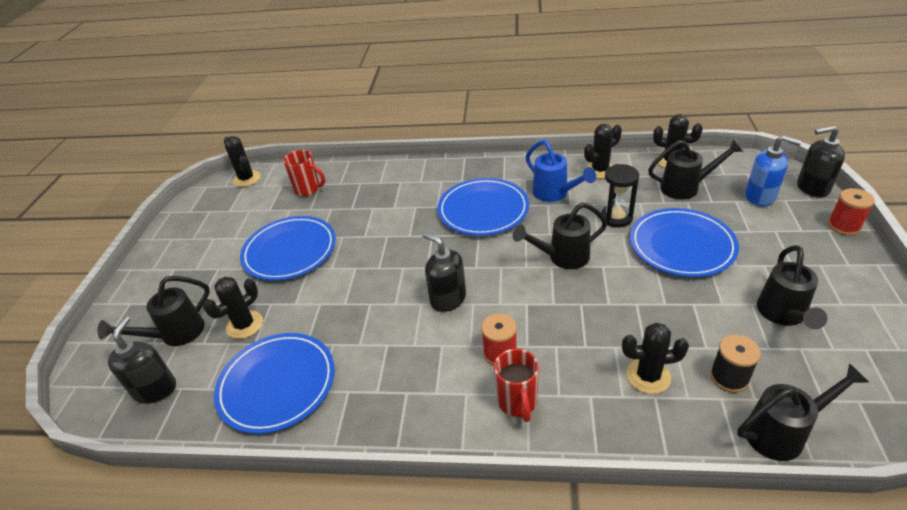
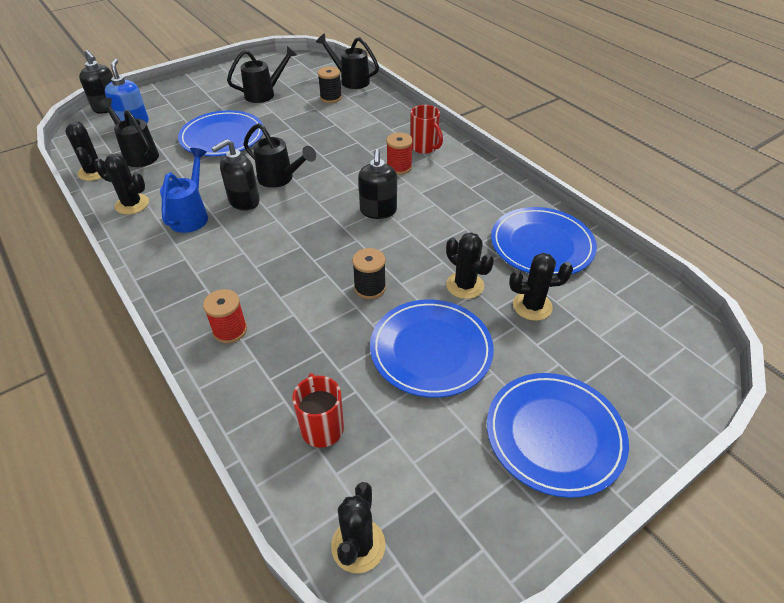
camera: 135 degrees left, 5 degrees up
black watering can [98,276,210,346] -> none
black soap dispenser [108,316,176,404] -> black soap dispenser moved to [211,139,260,211]
blue plate [437,178,529,236] -> blue plate moved to [487,373,629,498]
red mug [494,349,539,422] -> red mug turned 105 degrees clockwise [410,105,443,154]
black hourglass [601,164,639,228] -> none
black cactus [622,323,689,394] -> black cactus moved to [446,232,494,299]
red spool [828,188,875,236] -> red spool moved to [203,289,247,343]
none -> black spool [352,248,386,299]

